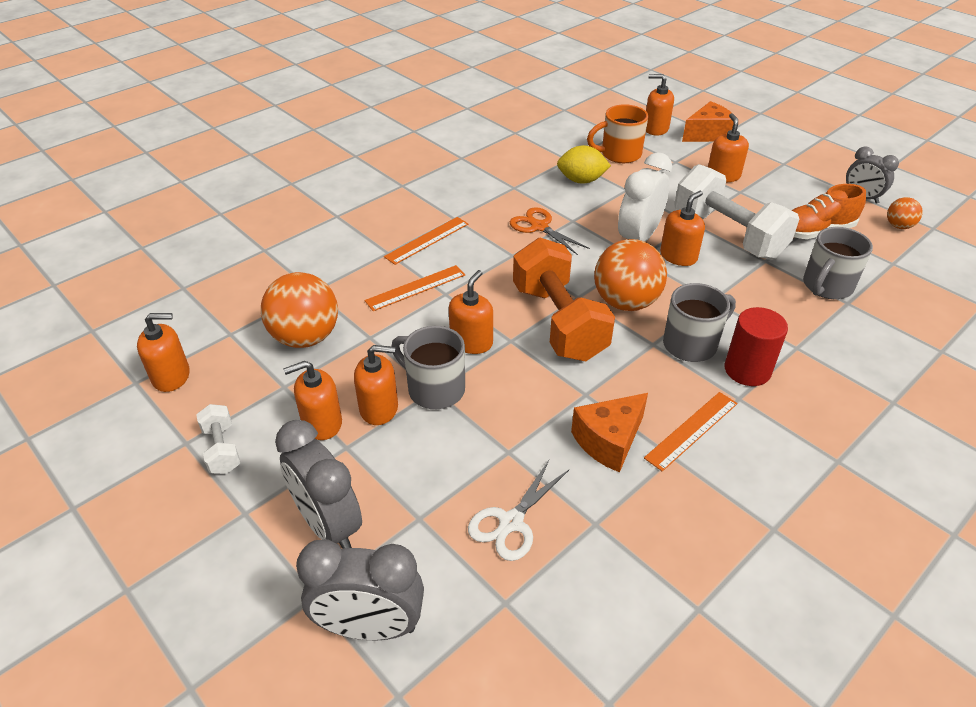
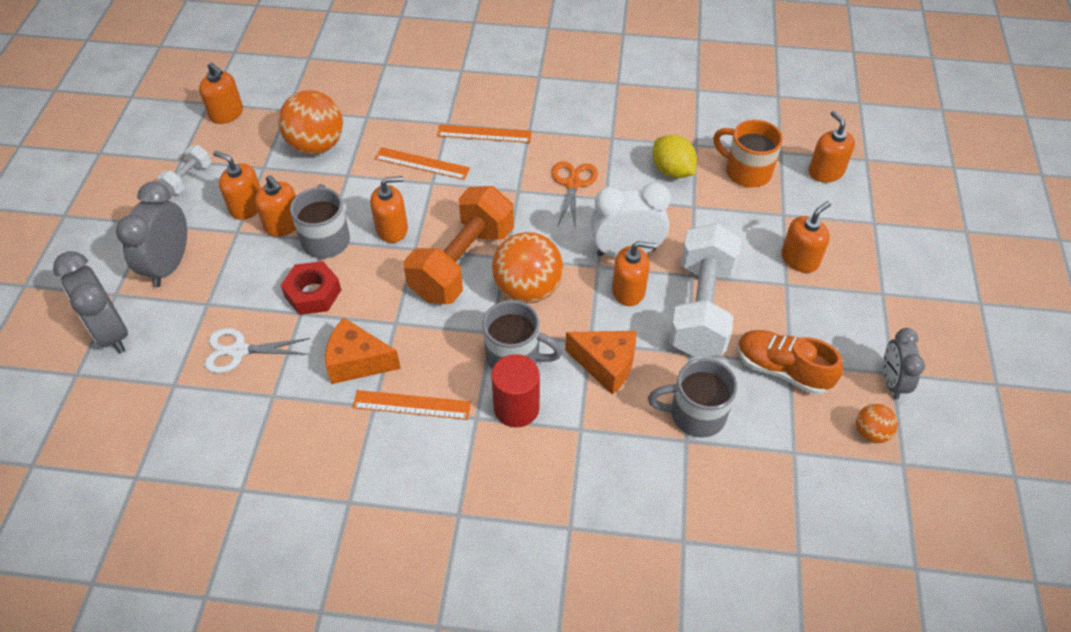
camera: 50 degrees right, 10 degrees up
orange cheese [682,101,733,142] -> orange cheese moved to [565,331,636,395]
none -> red nut [280,261,341,315]

